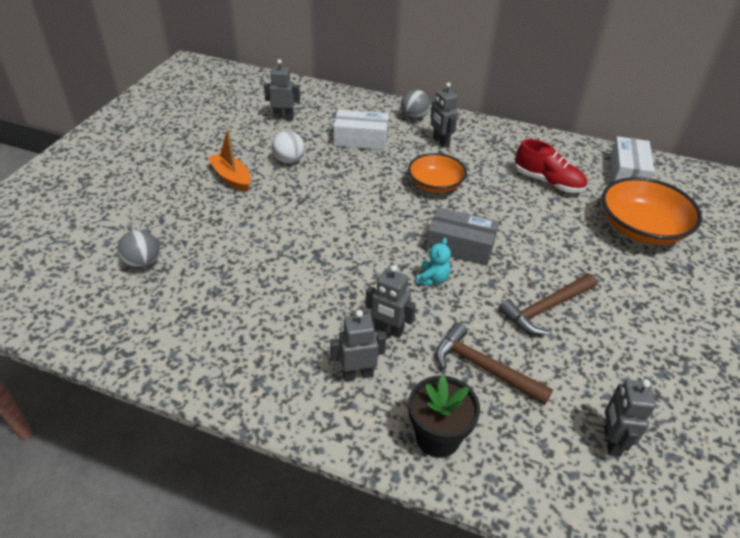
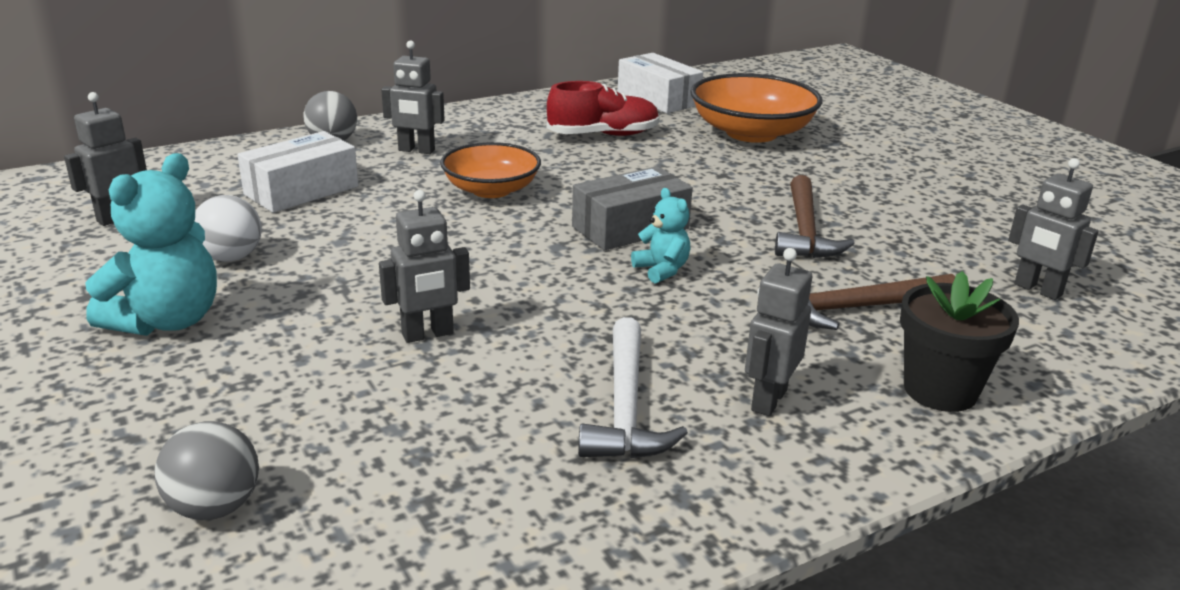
camera: 50 degrees left, 15 degrees down
orange boat [208,129,251,192] -> turquoise teddy bear [85,153,217,336]
grey robot [365,265,416,338] -> grey robot moved to [379,190,470,343]
none -> white hammer [578,317,688,458]

